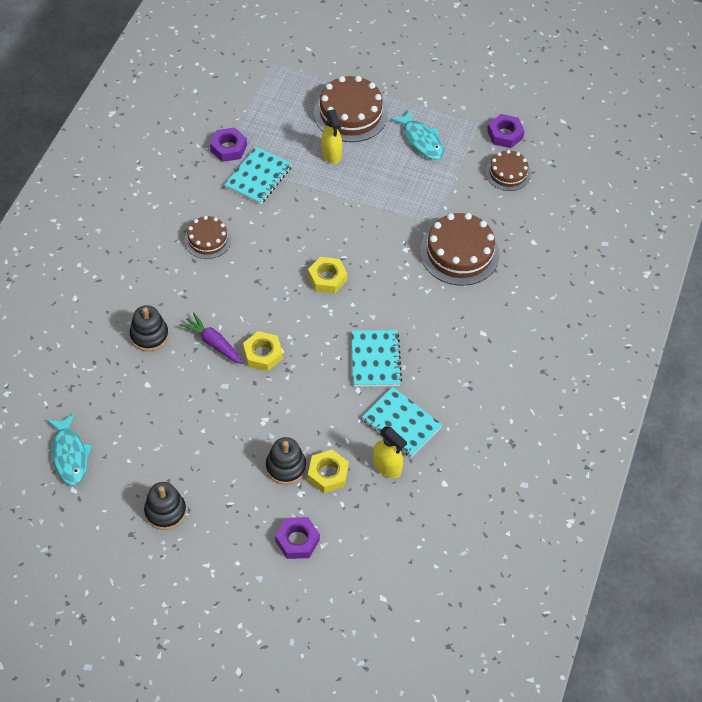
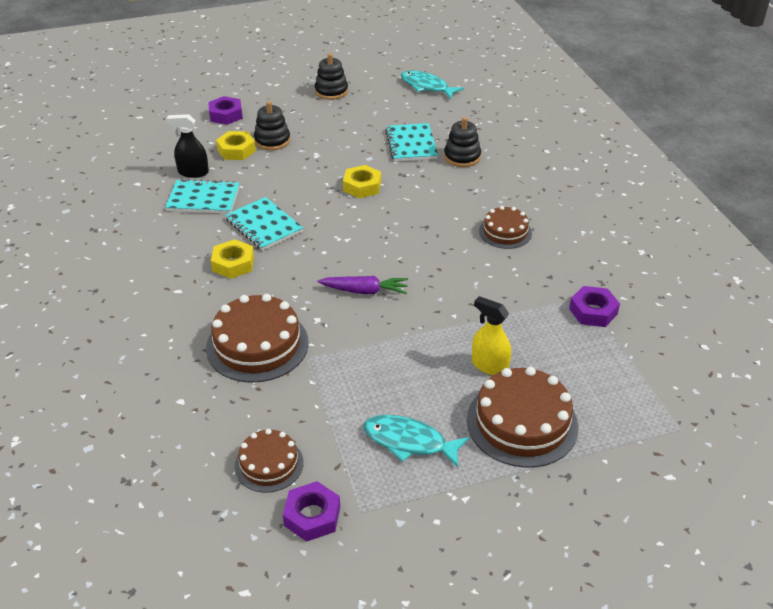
camera: 145 degrees right, 15 degrees down
purple carrot [179,312,243,364] -> purple carrot moved to [318,276,408,294]
turquoise notebook [224,146,292,205] -> turquoise notebook moved to [385,123,438,162]
yellow nut [308,257,347,294] -> yellow nut moved to [211,239,254,279]
yellow spray bottle [373,426,407,478] -> black spray bottle [167,114,209,178]

